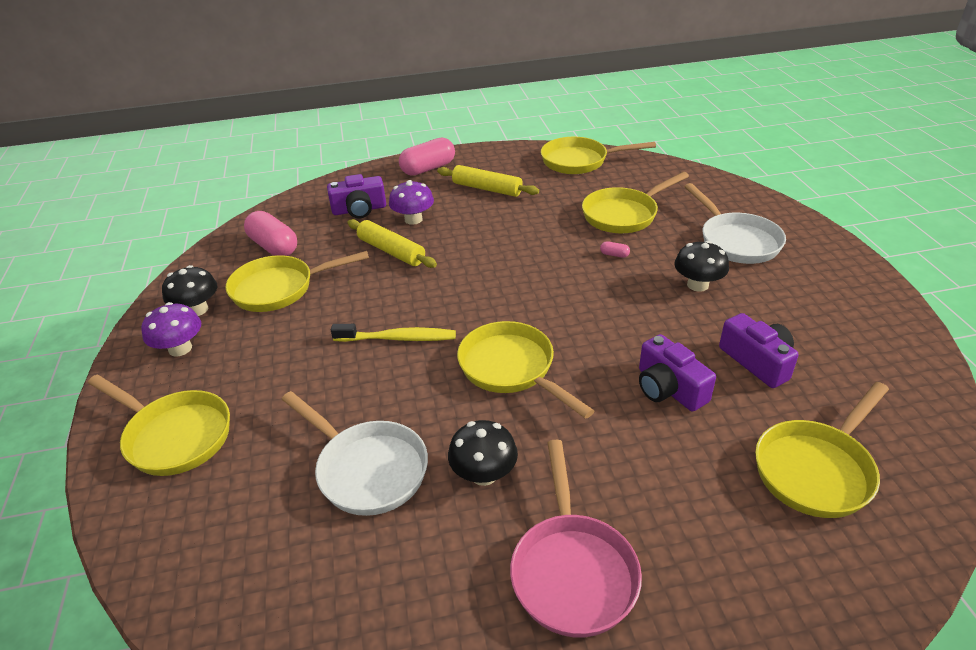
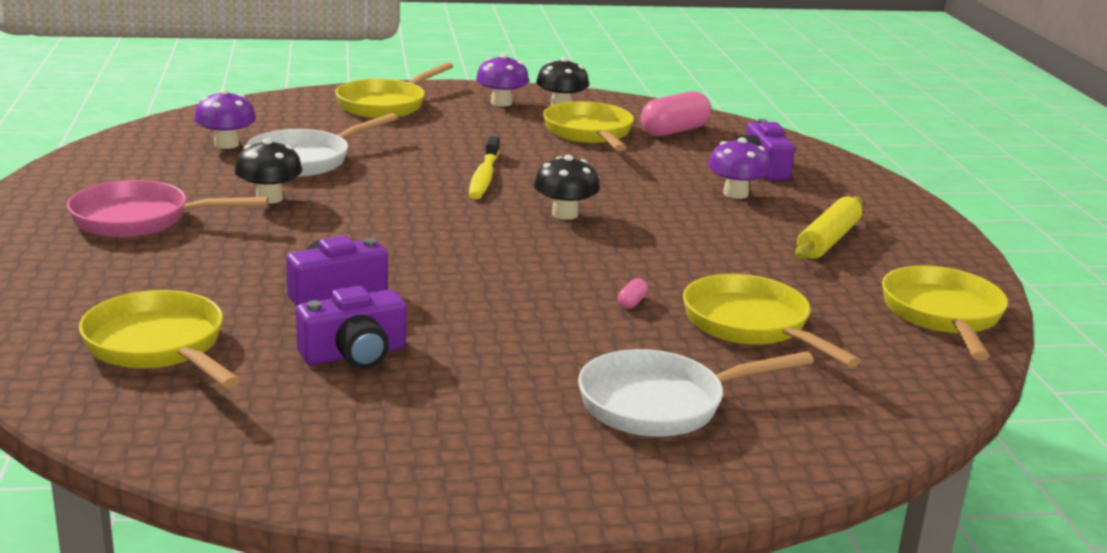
camera: 90 degrees right, 15 degrees down
yellow rolling pin [347,219,437,268] -> none
pink capsule [399,138,455,176] -> none
yellow pan [457,321,594,419] -> none
black mushroom [674,241,729,292] -> black mushroom moved to [534,155,600,220]
none -> purple mushroom [194,89,256,149]

